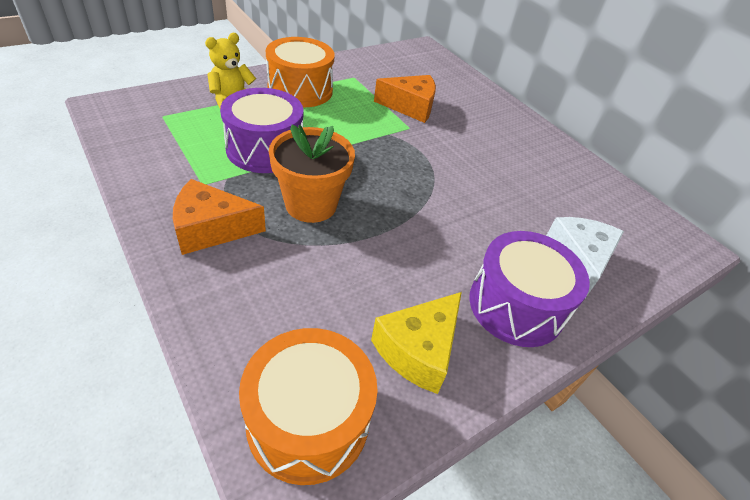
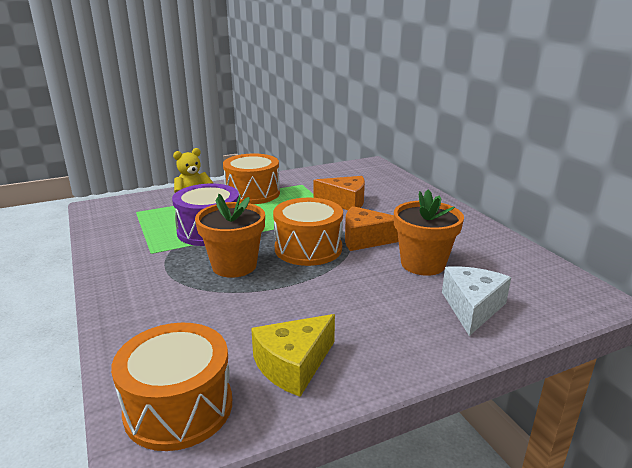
camera: 15 degrees right, 20 degrees down
orange cheese [173,179,266,255] -> orange cheese moved to [345,206,399,251]
purple drum [469,231,590,347] -> none
none -> orange drum [273,198,343,266]
none -> orange flower pot [394,190,464,276]

